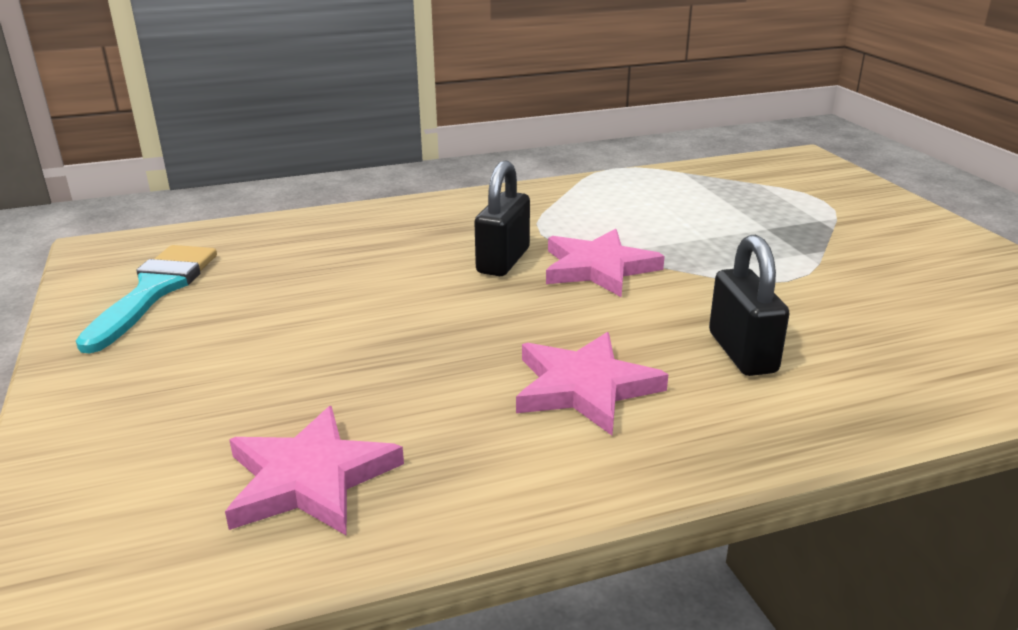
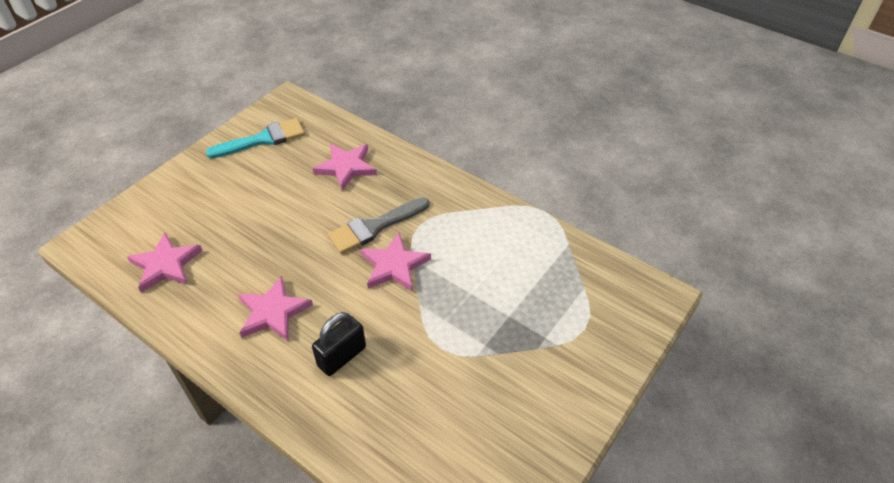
camera: 55 degrees right, 20 degrees up
black padlock [474,160,530,276] -> grey brush [328,197,429,254]
none -> pink star [313,144,377,191]

